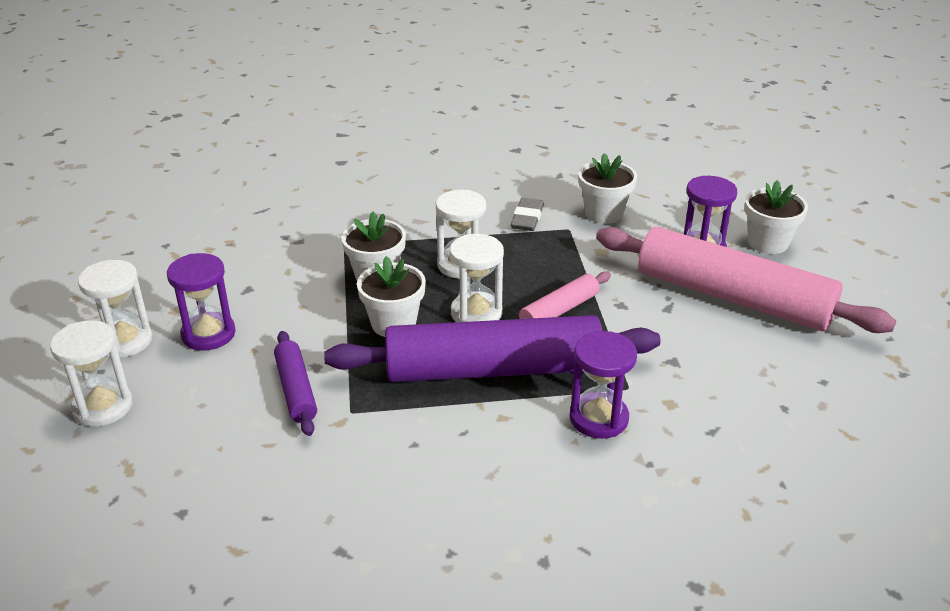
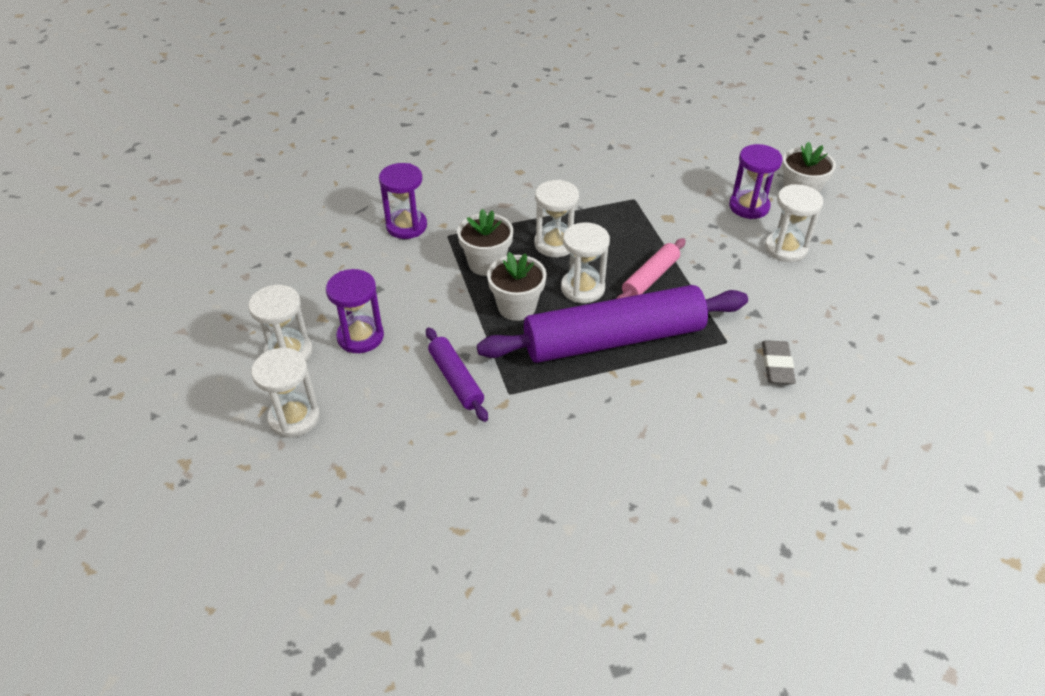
camera: 10 degrees left, 10 degrees up
grey eraser [511,198,544,231] -> grey eraser moved to [762,340,796,384]
purple hourglass [569,331,637,439] -> purple hourglass moved to [379,163,427,239]
white flower pot [578,153,637,224] -> none
pink rolling pin [596,227,896,333] -> white hourglass [765,184,823,262]

